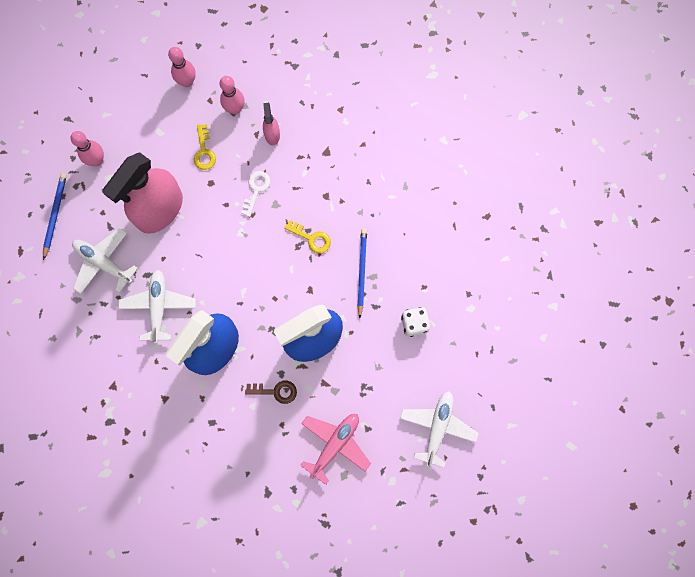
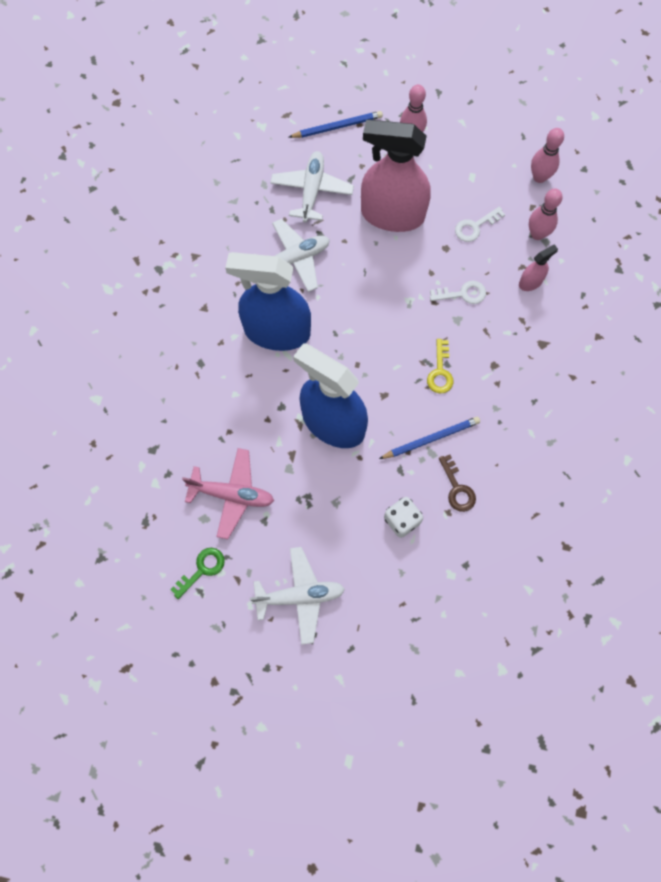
camera: 65 degrees right, 5 degrees down
yellow key [194,124,216,170] -> white key [455,207,505,242]
brown key [245,381,297,404] -> brown key moved to [439,454,476,512]
none -> green key [170,548,225,599]

